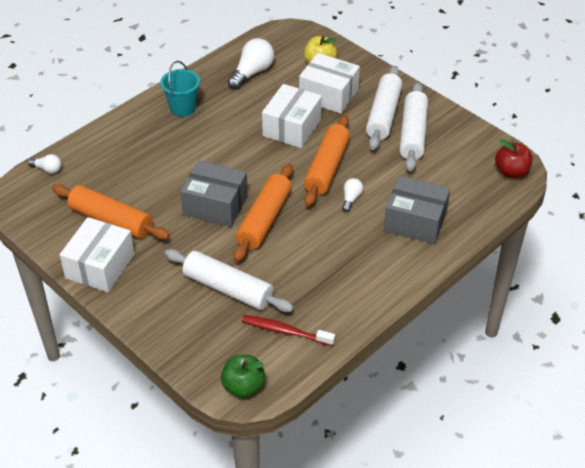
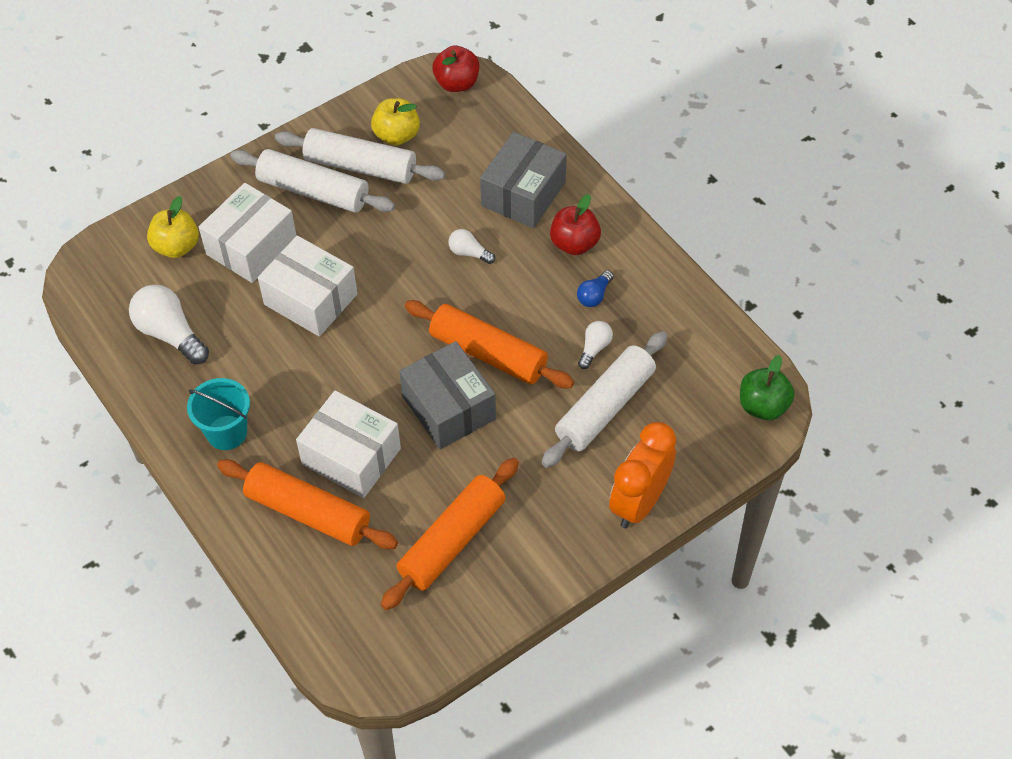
camera: 80 degrees left, 10 degrees up
white light bulb [28,154,61,173] -> white light bulb moved to [578,321,613,369]
white box [60,217,134,292] -> white box moved to [296,390,401,498]
grey box [180,160,248,227] -> grey box turned 60 degrees counterclockwise [399,341,496,449]
red toothbrush [242,315,335,346] -> none
orange rolling pin [304,115,350,206] -> orange rolling pin moved to [217,459,398,549]
none -> yellow apple [371,98,420,146]
none -> red apple [550,194,601,255]
none -> blue light bulb [577,270,614,307]
none -> orange clock [609,422,676,528]

